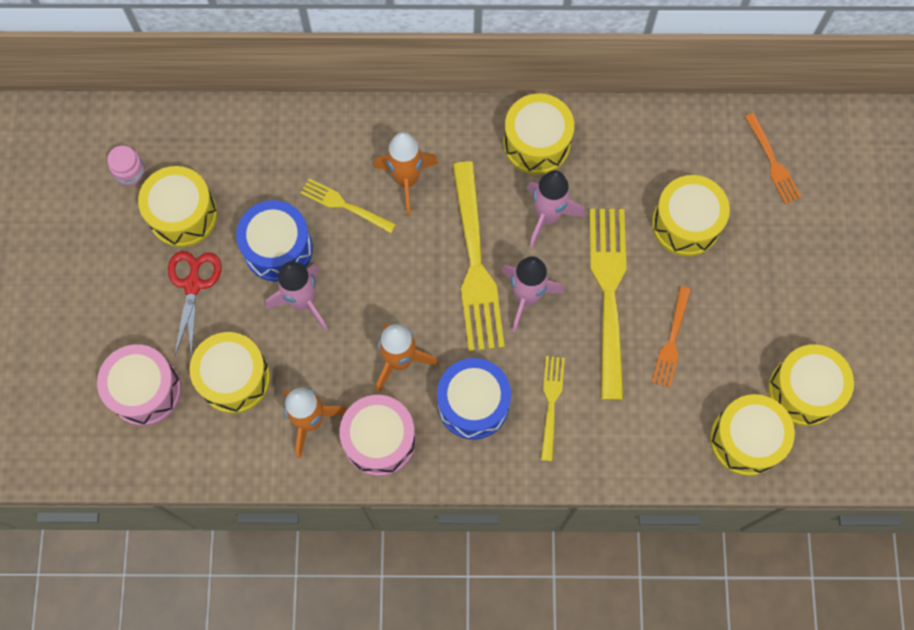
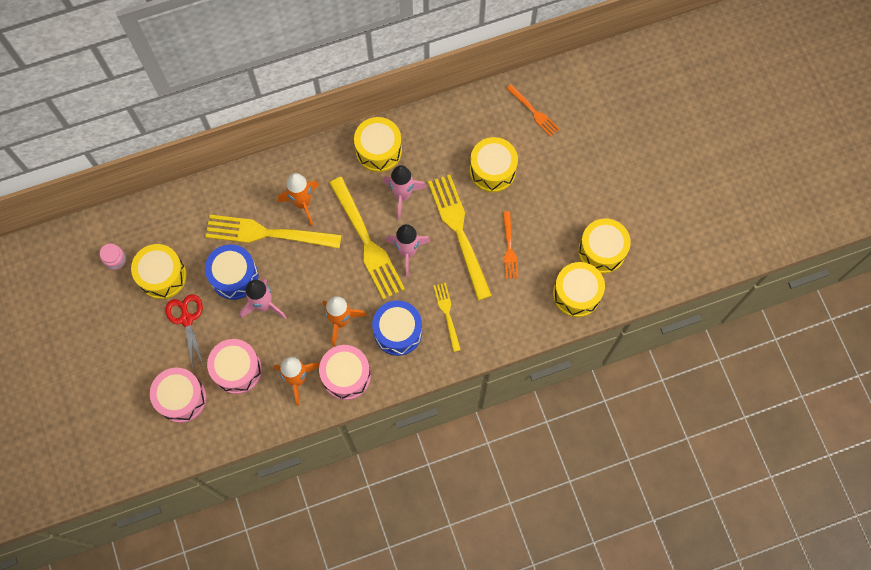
camera: 20 degrees left, 0 degrees up
yellow drum [189,332,270,413] -> pink drum [207,339,262,394]
yellow fork [300,178,396,233] -> yellow fork [205,215,342,248], size x1.92

